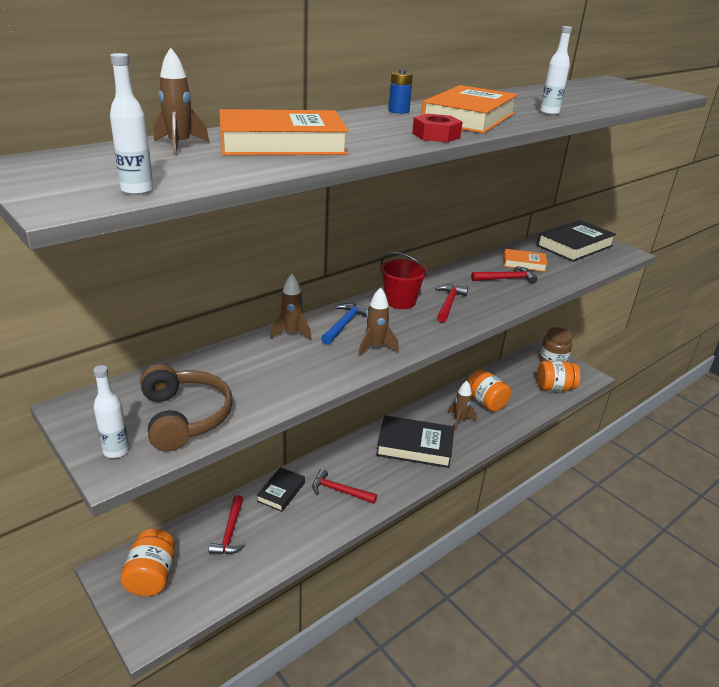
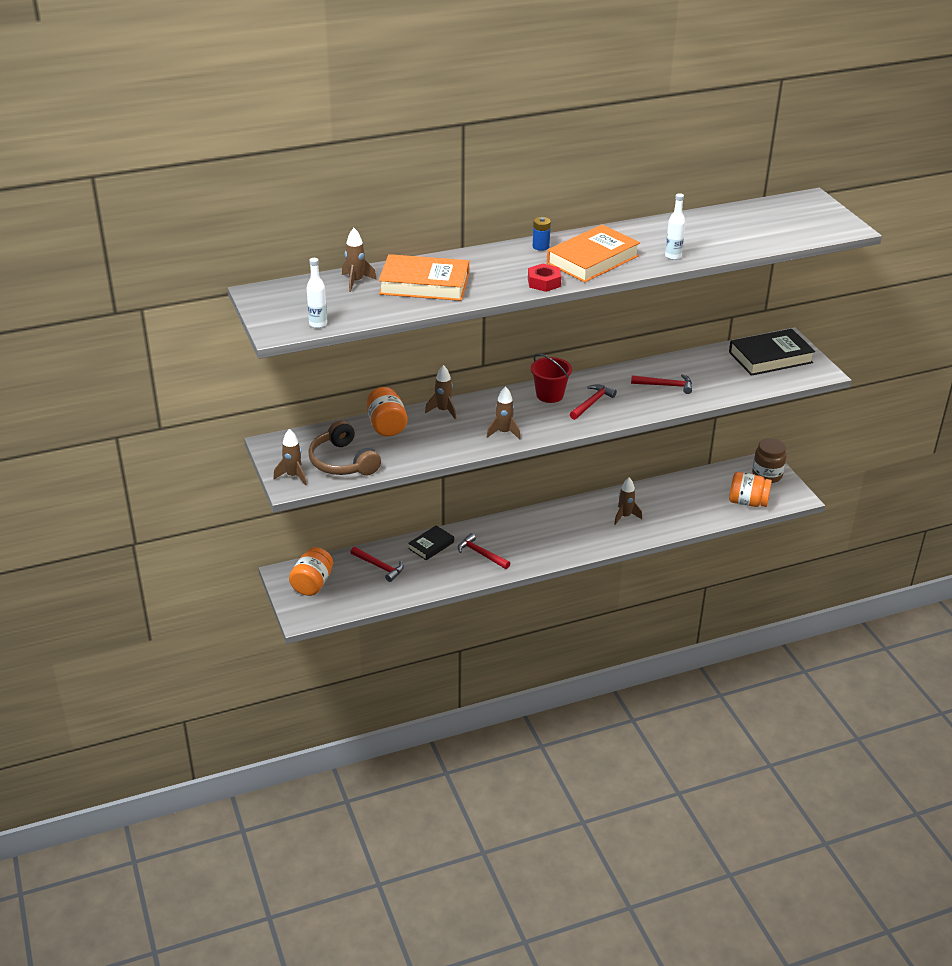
camera: 20 degrees right, 5 degrees up
white bottle [93,365,129,458] -> brown rocket [273,429,307,486]
brown headphones [140,364,233,451] -> brown headphones turned 150 degrees clockwise [308,420,381,476]
red hammer [209,495,246,554] -> red hammer turned 75 degrees counterclockwise [350,547,404,582]
blue hammer [321,303,369,345] -> none
black book [376,415,454,468] -> none
orange jar [467,369,511,412] -> orange jar moved to [367,387,407,436]
orange book [504,249,547,272] -> none

